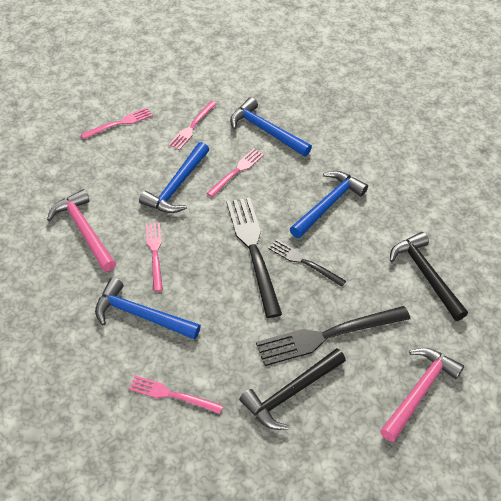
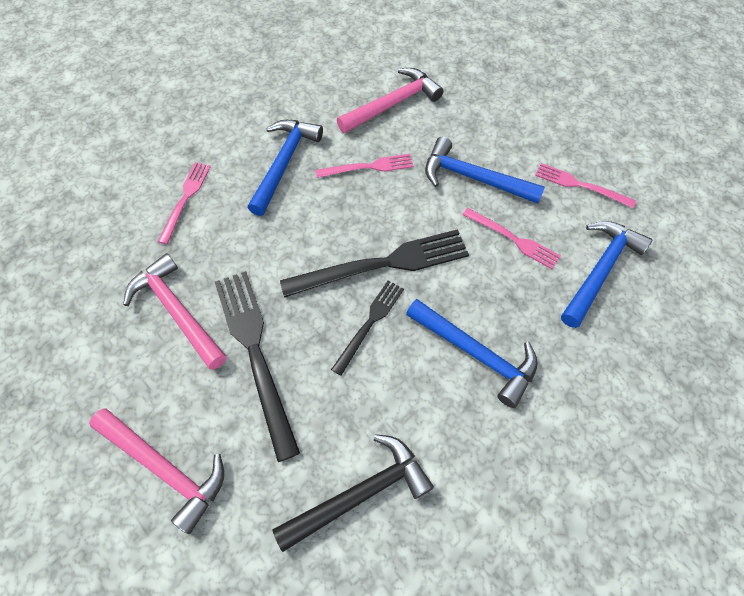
camera: 90 degrees right, 10 degrees up
pink fork [81,108,153,139] -> none
black hammer [239,348,346,430] -> pink hammer [123,253,227,370]

